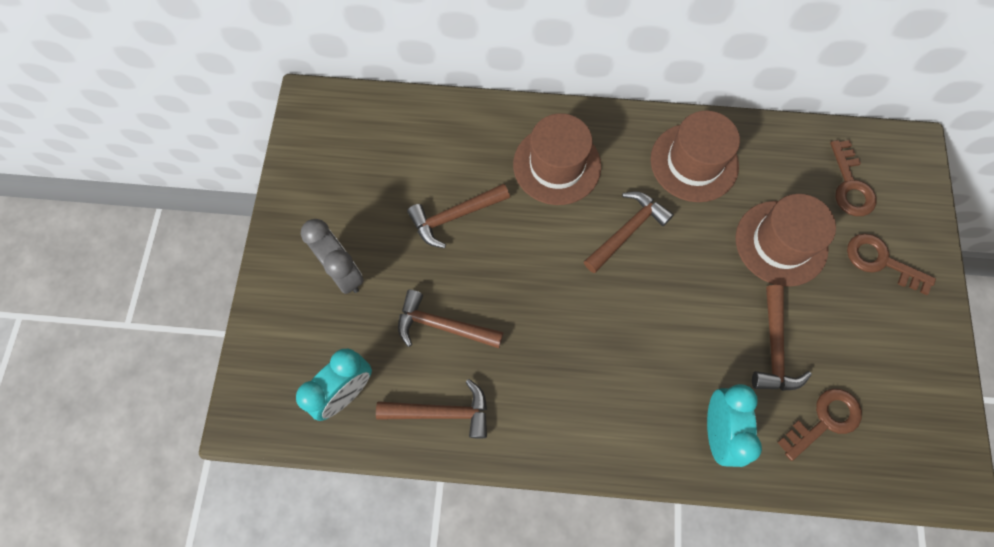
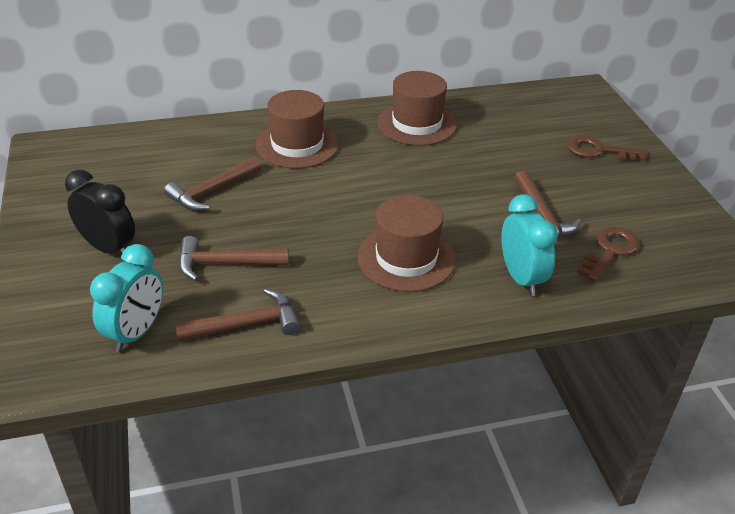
camera: 20 degrees left, 30 degrees down
grey clock [301,219,364,294] -> black clock [65,170,135,255]
brown hammer [584,191,674,273] -> none
brown hat [736,194,836,287] -> brown hat moved to [357,195,456,292]
brown key [830,140,876,216] -> none

